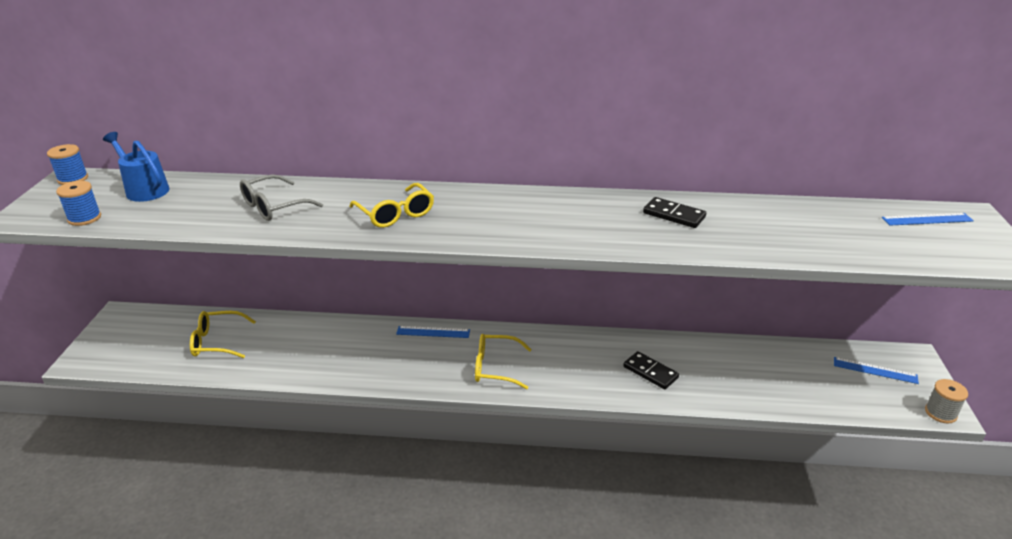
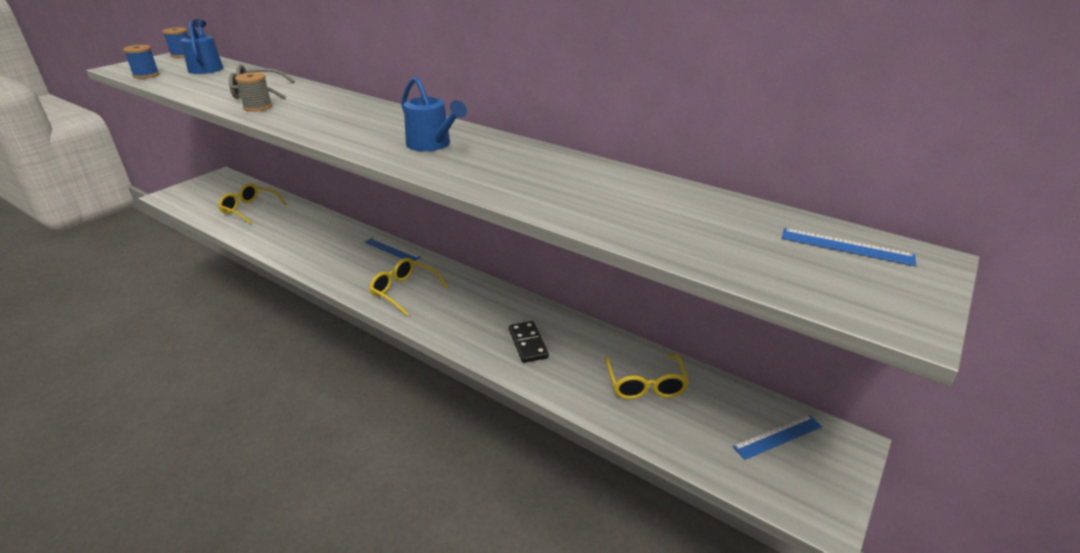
camera: 30 degrees right, 0 degrees up
yellow glasses [349,183,434,228] -> yellow glasses moved to [605,355,689,399]
black domino [643,197,706,228] -> none
blue ruler [834,357,919,384] -> blue ruler turned 75 degrees counterclockwise [732,415,822,460]
grey spool [925,379,968,424] -> grey spool moved to [235,72,272,112]
none -> blue watering can [401,77,467,151]

